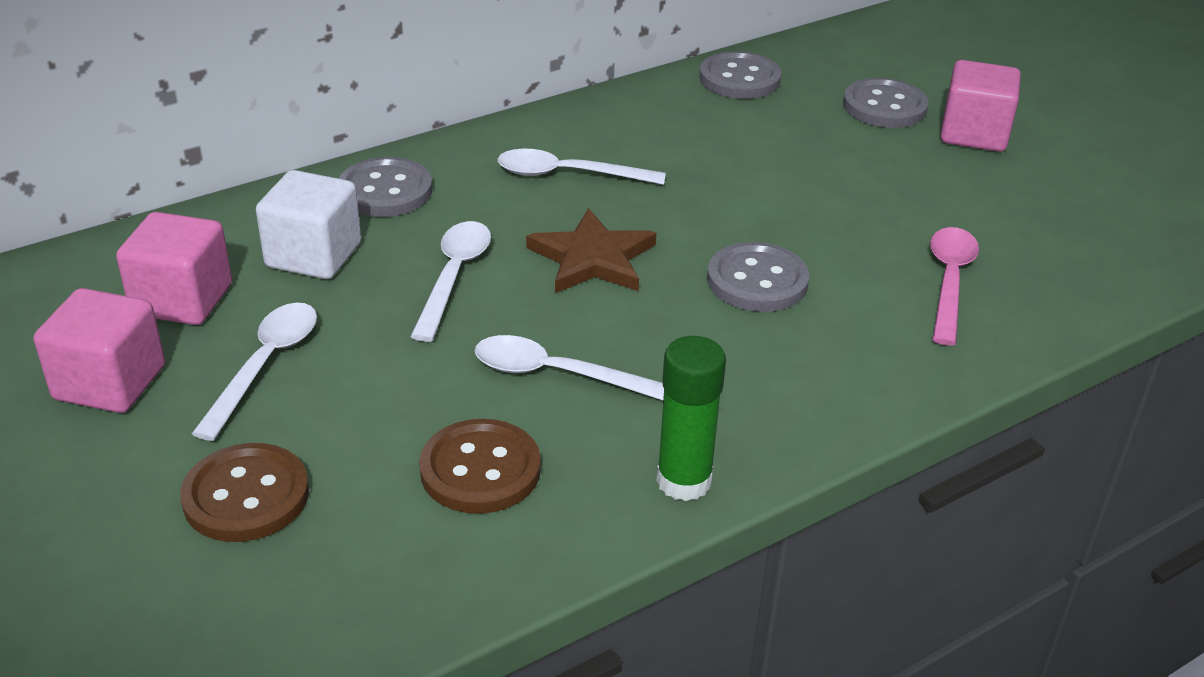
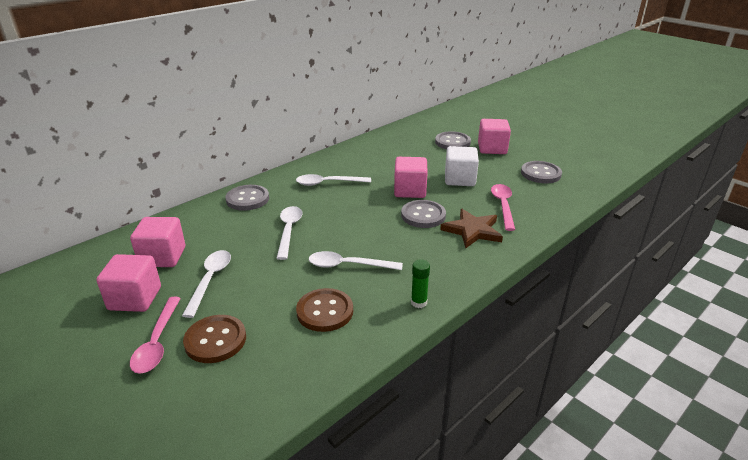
camera: 10 degrees left, 5 degrees down
white cube [256,170,361,279] -> white cube moved to [445,146,479,186]
brown star [526,208,656,293] -> brown star moved to [440,209,503,248]
green glue stick [656,336,726,501] -> green glue stick [411,259,430,308], size x0.64
grey button [699,51,782,99] -> grey button moved to [521,161,562,183]
none -> pink spoon [130,297,181,374]
none -> pink cube [394,157,428,198]

